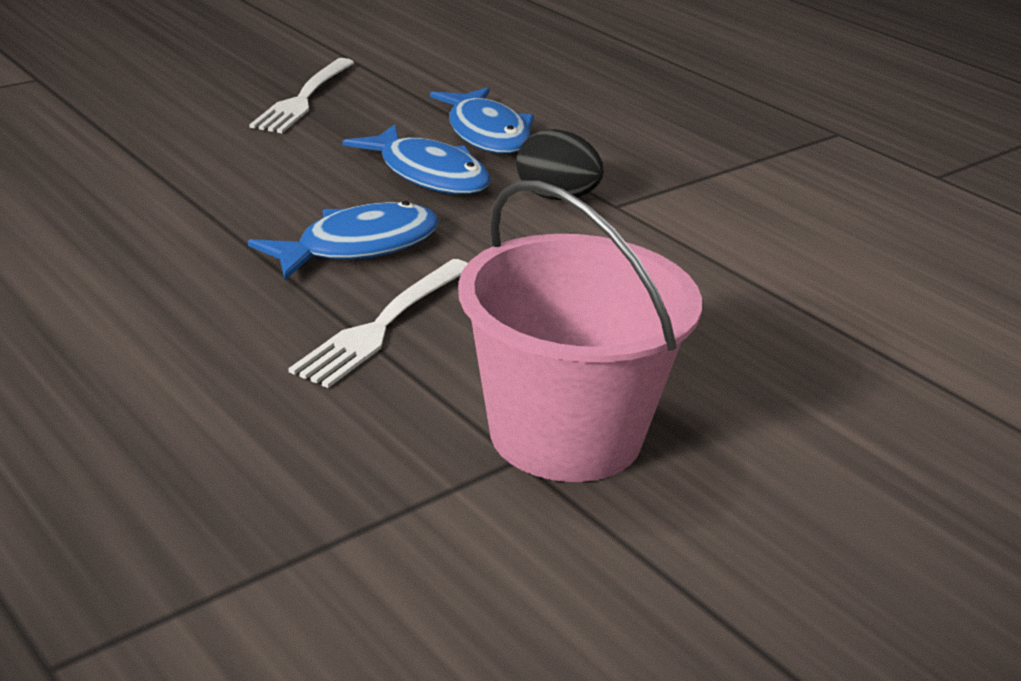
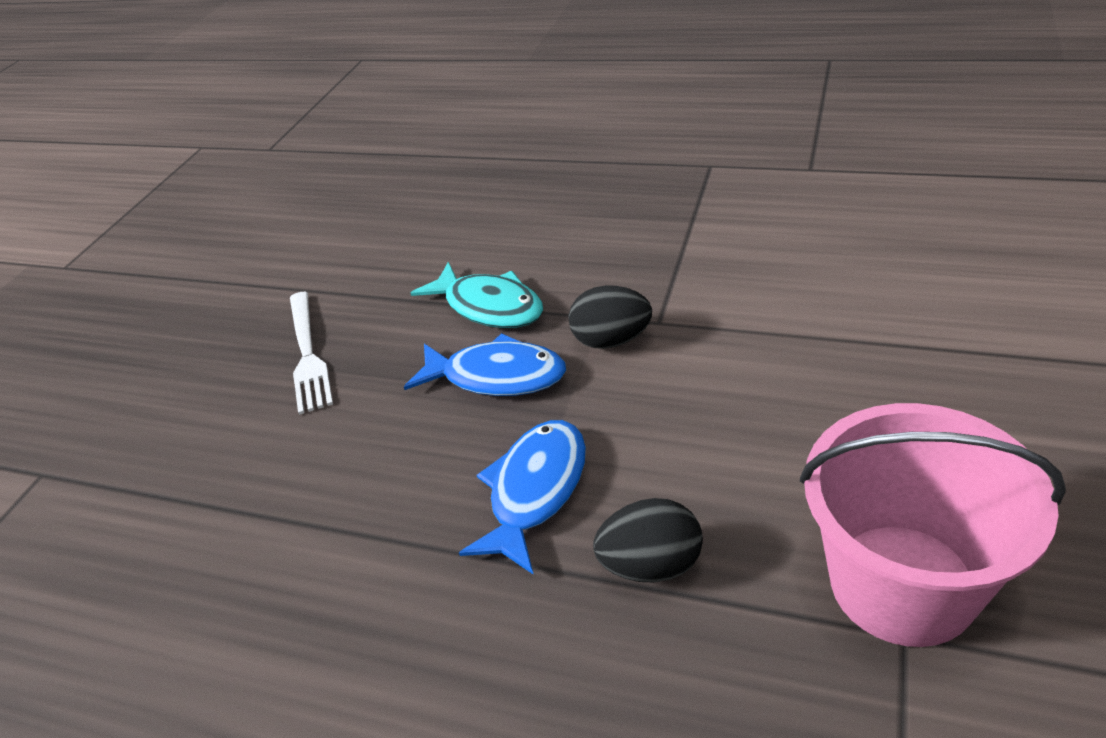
camera: 25 degrees left, 10 degrees up
white fork [289,259,468,388] -> black egg [593,498,703,582]
blue fish [430,88,534,154] -> turquoise fish [411,262,543,328]

